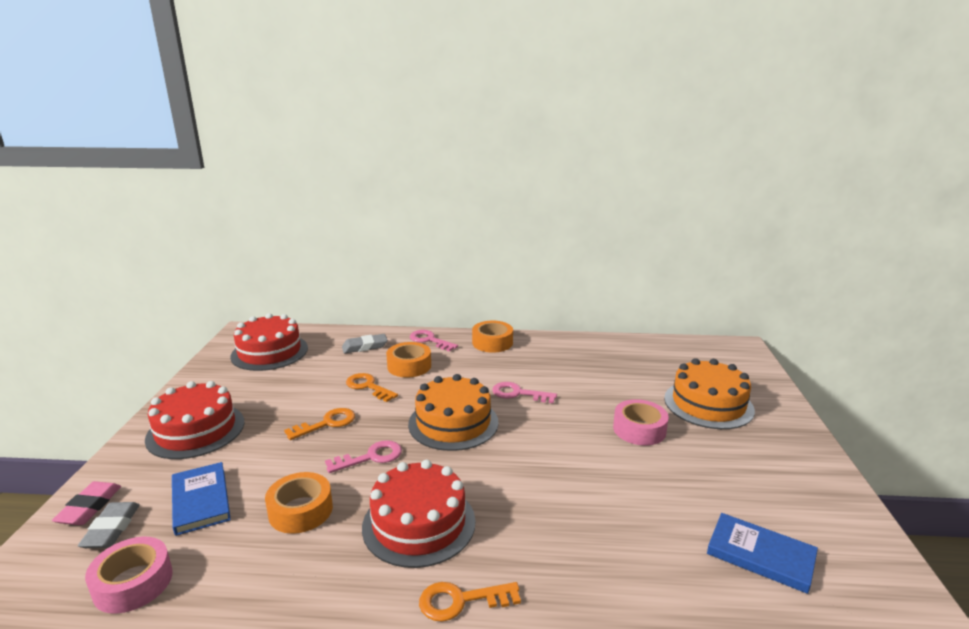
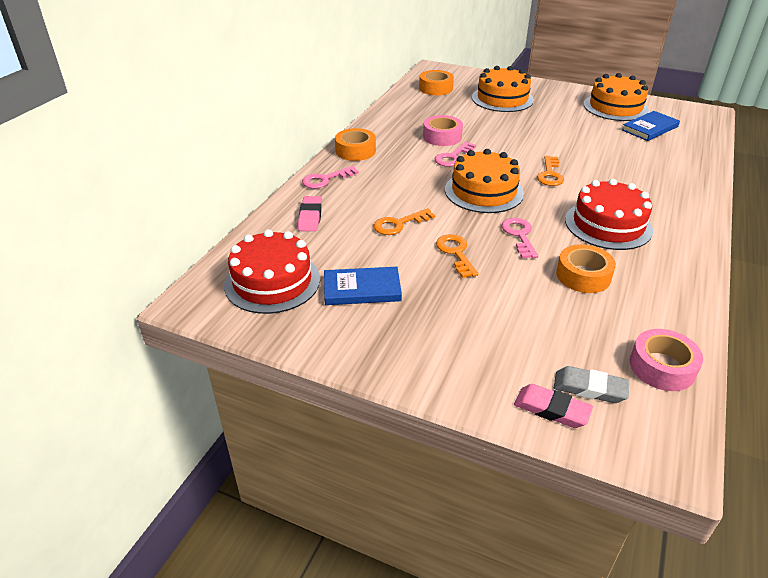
camera: 70 degrees left, 15 degrees up
red cake [145,381,245,459] -> none
blue book [172,462,231,536] -> blue book moved to [324,267,402,305]
grey eraser [342,334,388,353] -> pink eraser [298,196,322,231]
orange tape [386,342,431,377] -> orange tape moved to [419,70,454,95]
orange key [419,582,521,622] -> orange key moved to [537,156,564,186]
pink tape [613,399,669,446] -> pink tape moved to [423,115,463,146]
none -> orange cake [583,73,649,121]

